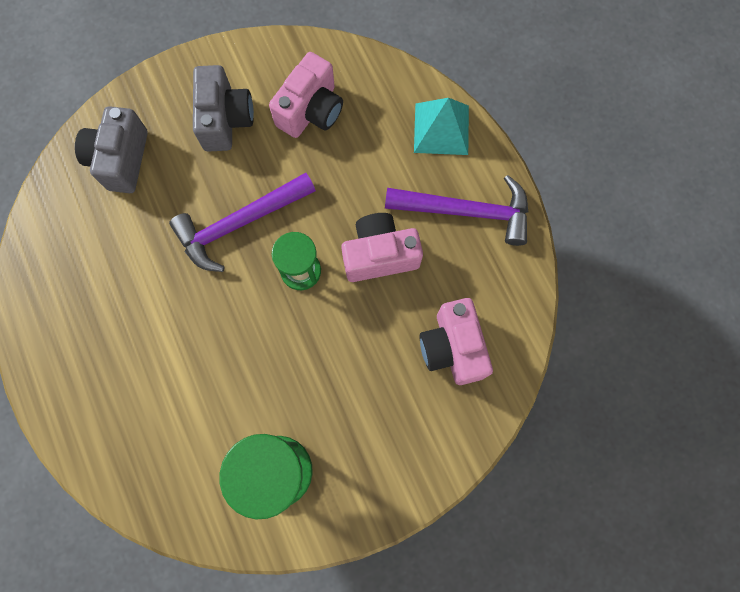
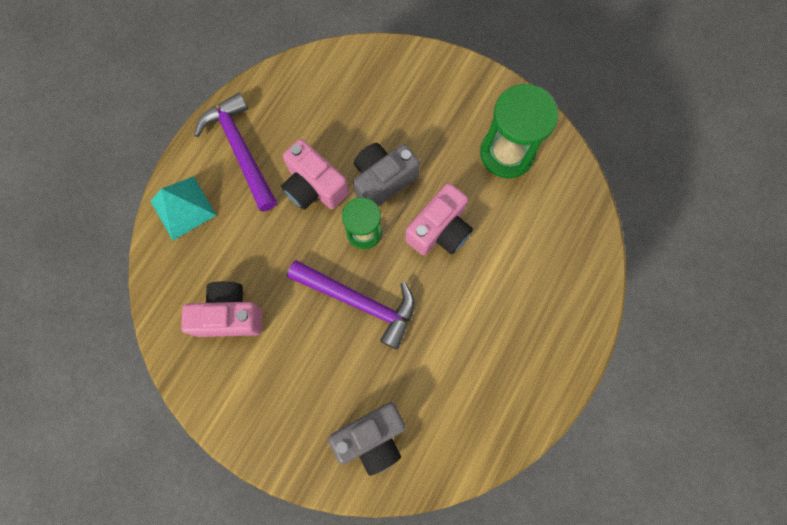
camera: 125 degrees left, 0 degrees up
grey camera [193,65,254,152] -> grey camera moved to [353,143,420,207]
pink camera [419,298,493,385] -> pink camera moved to [405,183,473,255]

